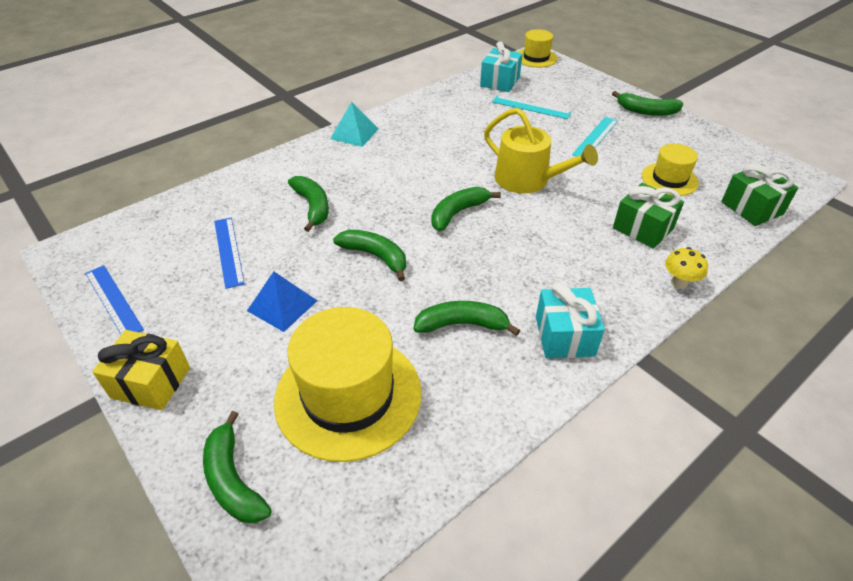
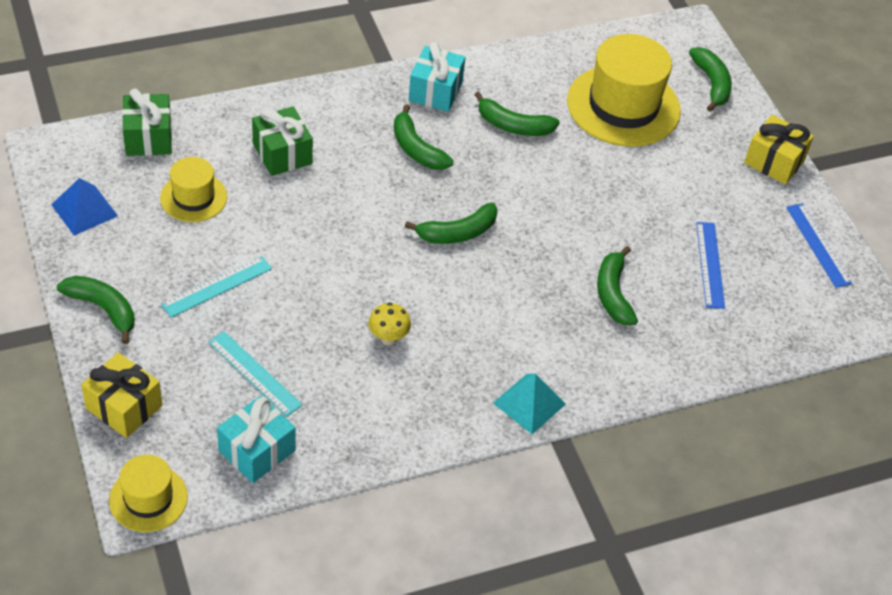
camera: 165 degrees left, 5 degrees up
blue pyramid [247,272,317,332] -> blue pyramid moved to [51,178,118,236]
green banana [333,230,406,281] -> green banana moved to [394,104,454,170]
yellow watering can [484,108,598,194] -> none
yellow mushroom [665,247,708,289] -> yellow mushroom moved to [368,302,411,345]
none -> yellow gift [81,352,162,438]

